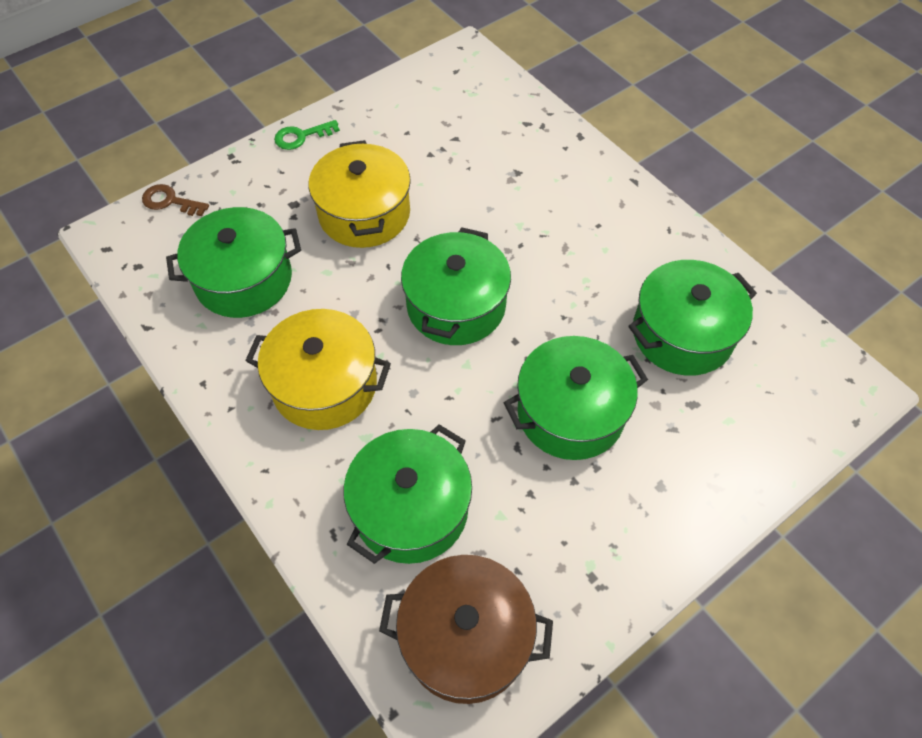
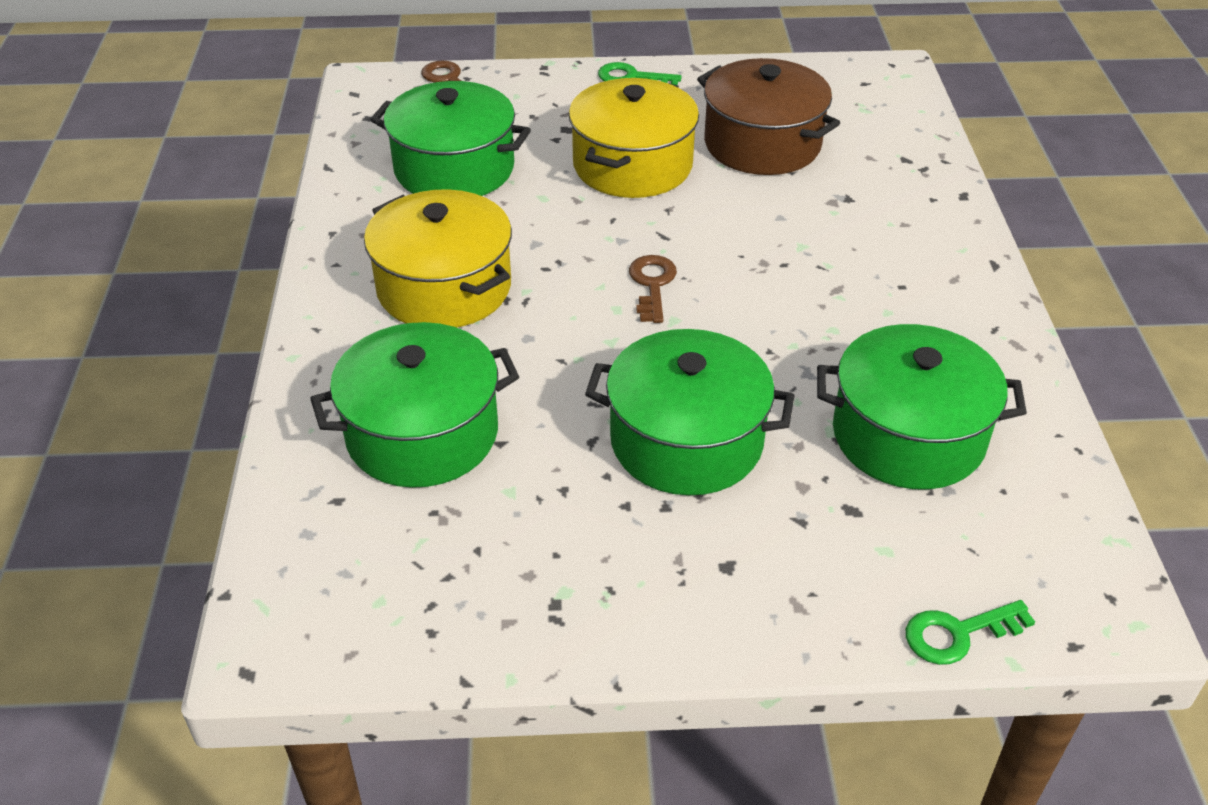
camera: 35 degrees right, 15 degrees down
brown pot [379,555,553,704] -> brown pot moved to [697,58,840,175]
green pot [401,227,511,345] -> brown key [629,255,677,323]
none -> green key [906,600,1035,665]

